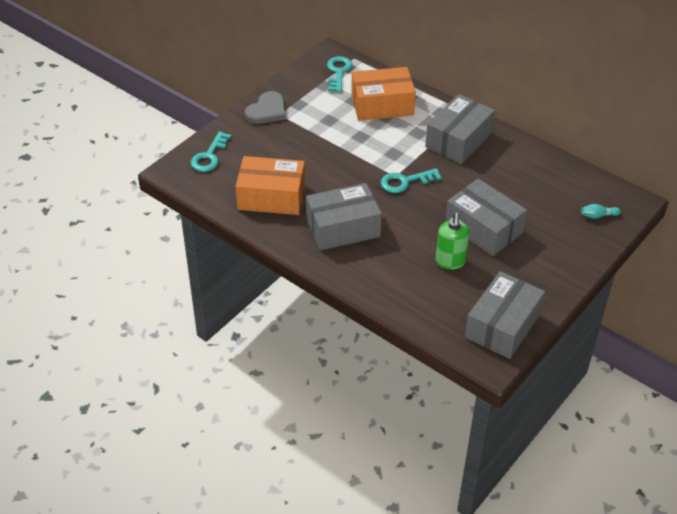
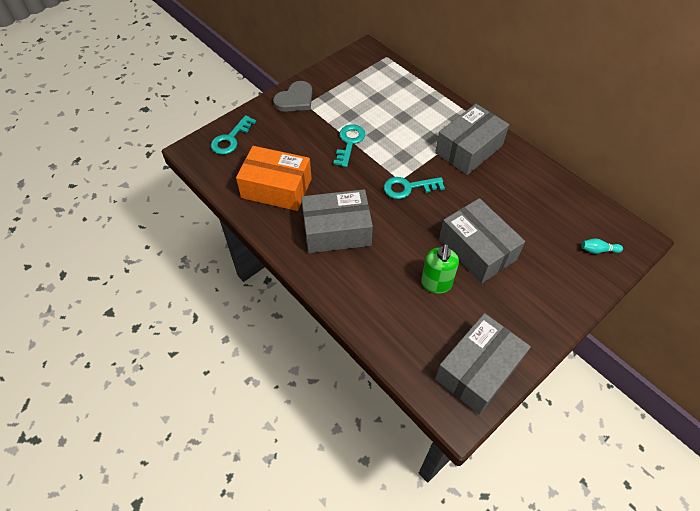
camera: 10 degrees right, 10 degrees up
turquoise key [327,56,352,92] -> turquoise key moved to [333,124,366,167]
orange box [351,67,416,121] -> none

